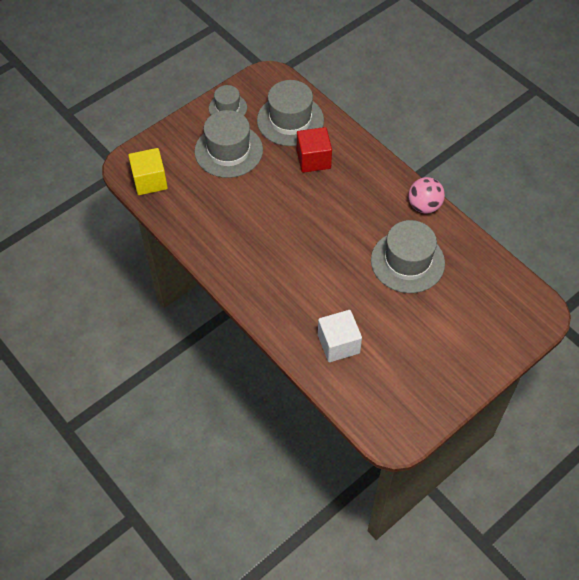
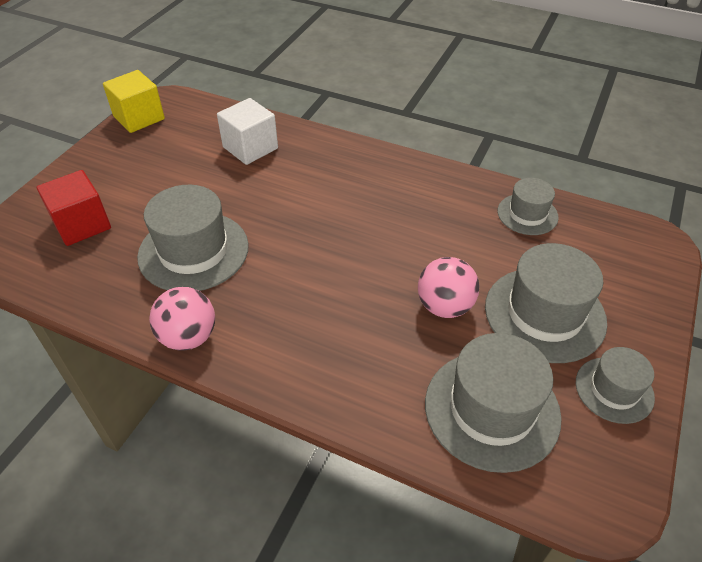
camera: 155 degrees right, 10 degrees down
yellow cube [128,148,168,195] -> yellow cube moved to [103,70,165,133]
red cube [297,127,332,173] -> red cube moved to [37,170,111,246]
none -> pink ball [418,257,480,318]
none -> grey hat [497,178,559,235]

